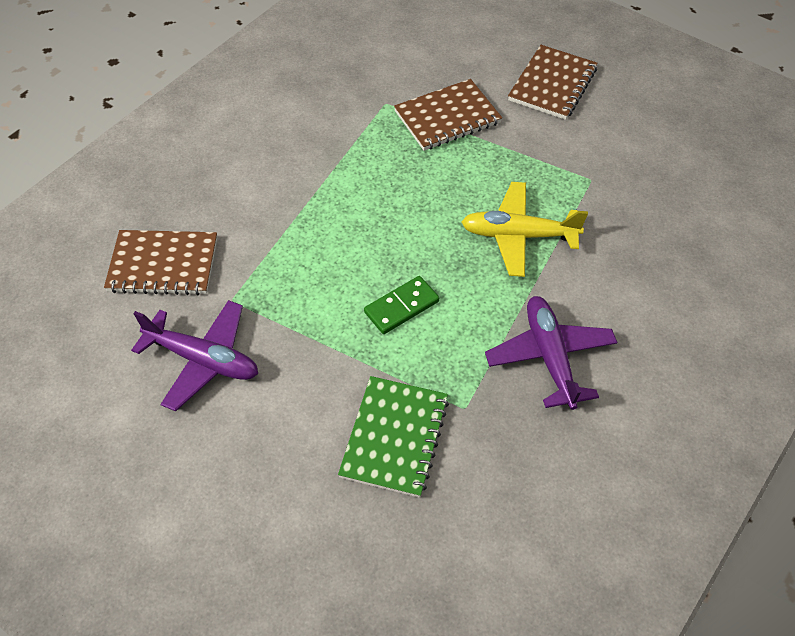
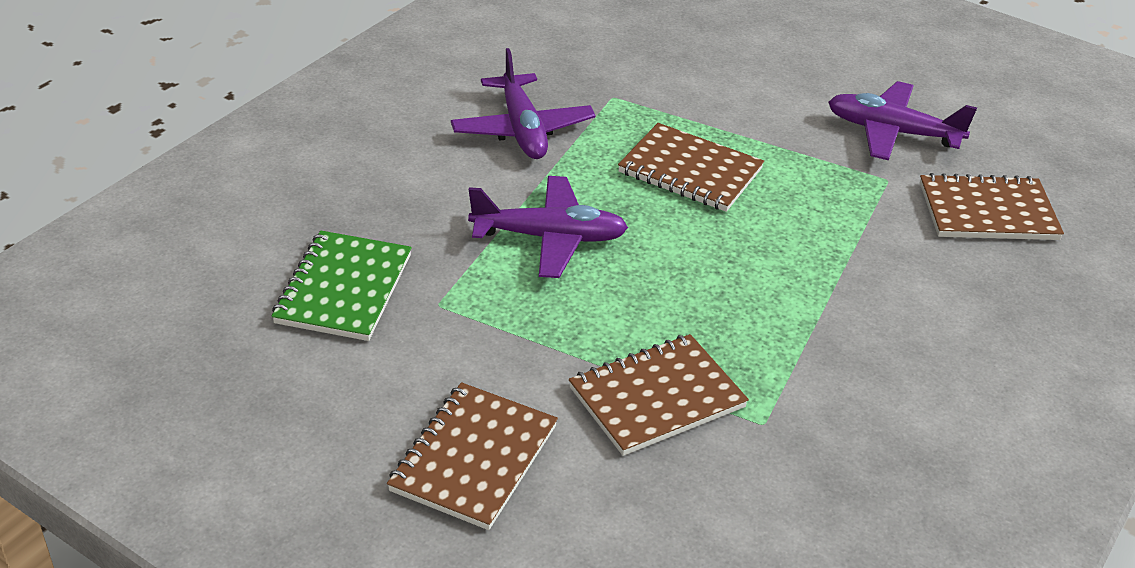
camera: 175 degrees right, 15 degrees down
green notebook [338,376,449,498] -> green notebook moved to [272,231,412,341]
green domino [364,276,439,334] -> brown notebook [618,123,764,212]
yellow plane [461,182,588,277] -> purple plane [468,176,628,278]

